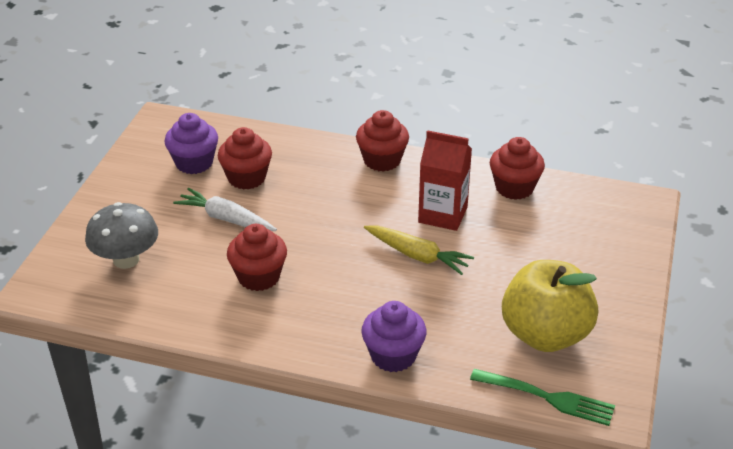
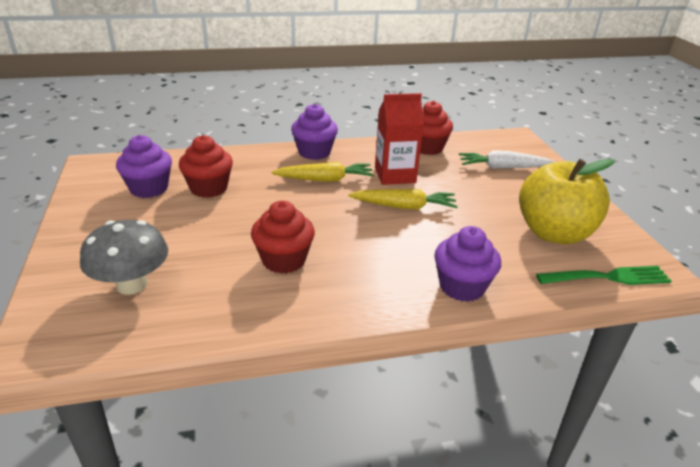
camera: 30 degrees left, 5 degrees down
white carrot [173,188,277,231] -> white carrot moved to [459,150,555,169]
red cupcake [356,110,409,172] -> purple cupcake [291,104,338,160]
none -> yellow carrot [272,162,374,182]

